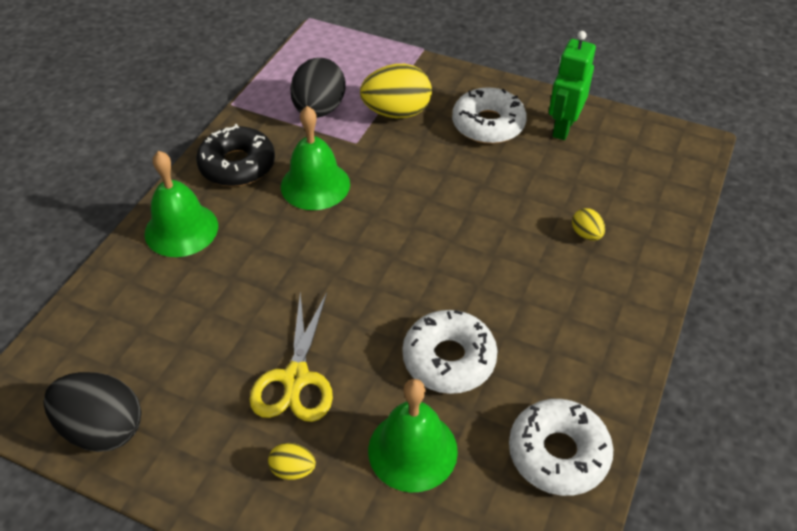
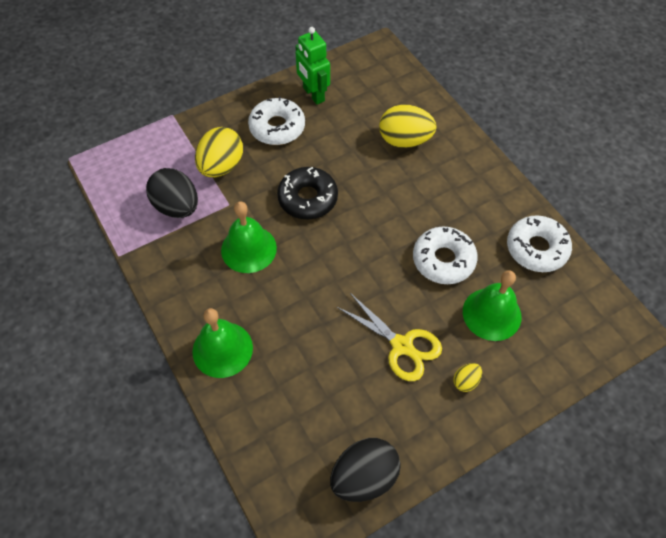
camera: 55 degrees left, 10 degrees up
black donut [196,124,275,187] -> black donut moved to [277,167,338,219]
yellow egg [572,208,605,241] -> yellow egg [379,105,437,148], size x2.11

